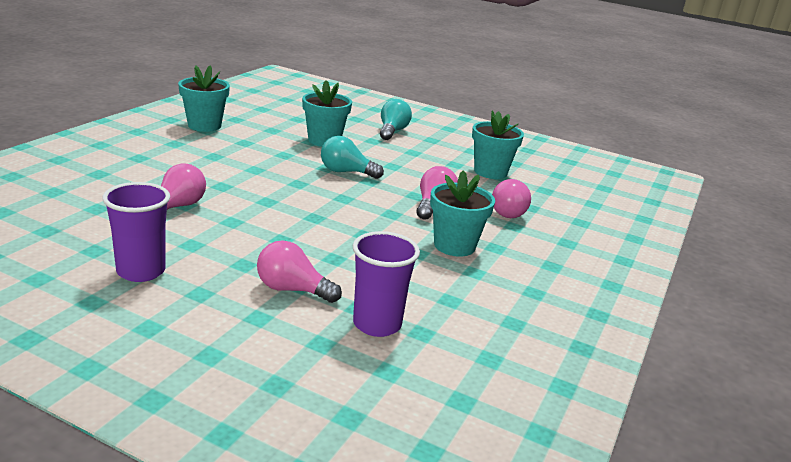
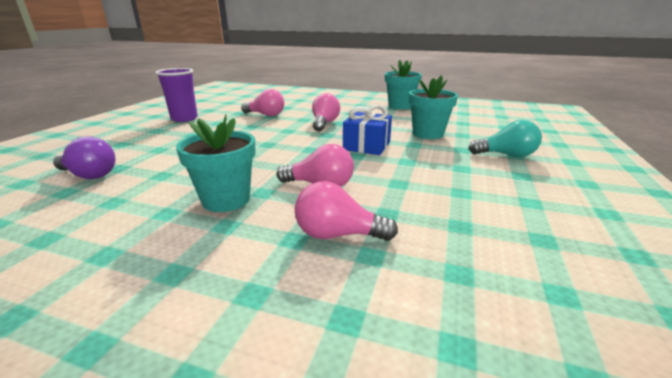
camera: 85 degrees right, 0 degrees up
pink light bulb [257,240,342,303] -> pink light bulb moved to [312,93,340,131]
turquoise light bulb [321,136,384,179] -> blue gift [343,105,392,155]
purple cup [353,231,420,337] -> purple light bulb [53,136,116,179]
turquoise flower pot [472,111,524,179] -> none

